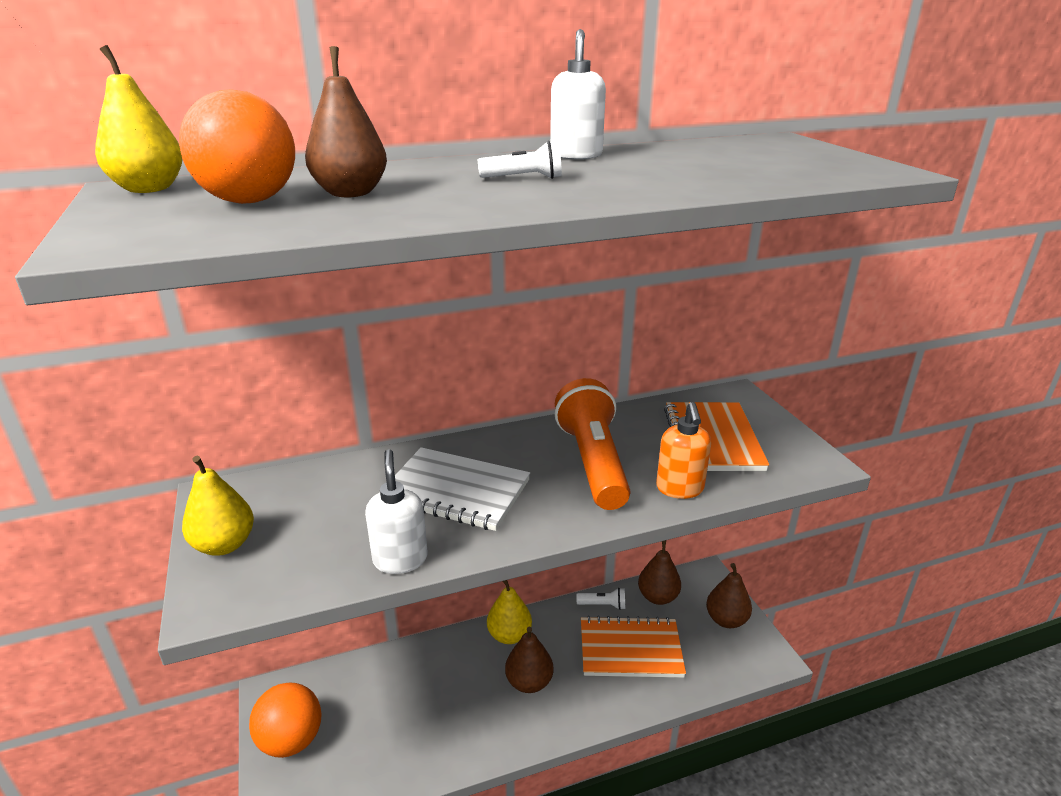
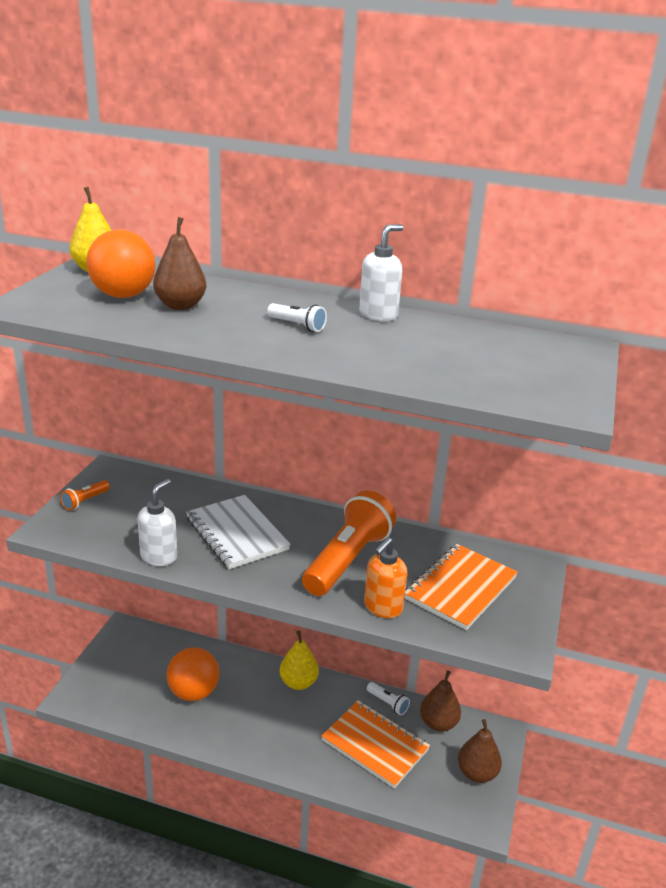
camera: 35 degrees right, 0 degrees up
yellow pear [182,456,254,556] -> orange flashlight [60,480,110,511]
orange ball [249,682,322,758] -> orange ball moved to [167,647,219,701]
brown pear [505,627,554,693] -> none

